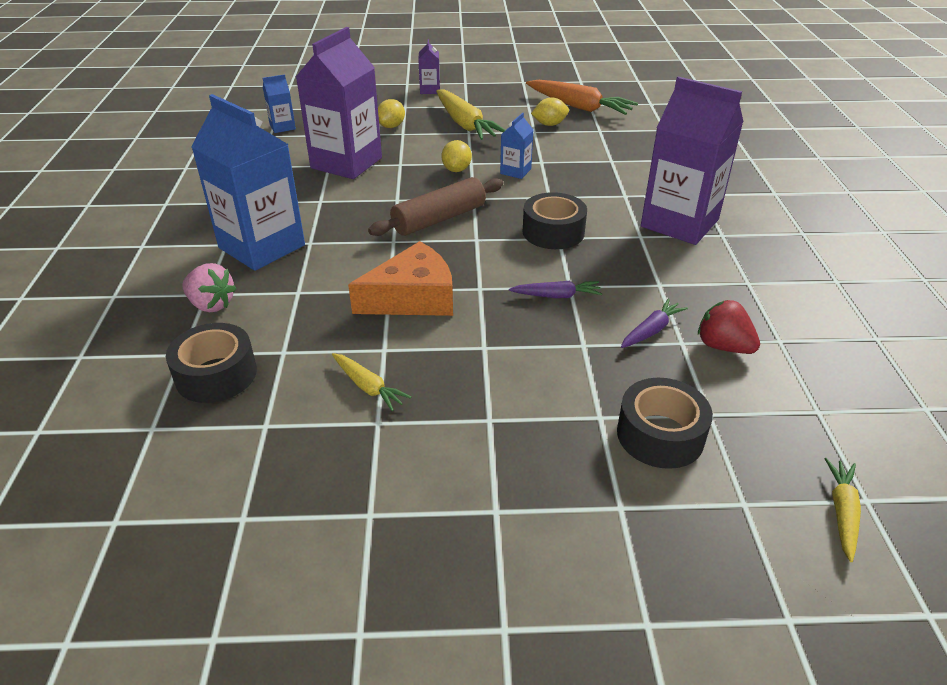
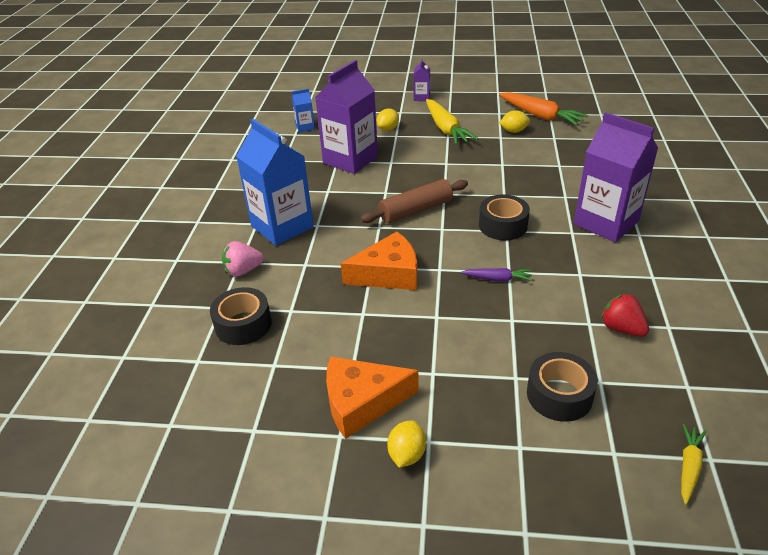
camera: 10 degrees right, 0 degrees up
pink strawberry [182,263,237,312] -> pink strawberry turned 120 degrees clockwise [222,241,264,277]
yellow carrot [332,353,411,411] -> none
yellow lemon [441,140,472,172] -> yellow lemon moved to [387,420,426,468]
blue carton [500,113,533,179] -> none
purple carrot [621,298,688,348] -> none
none -> orange cheese [326,356,419,439]

